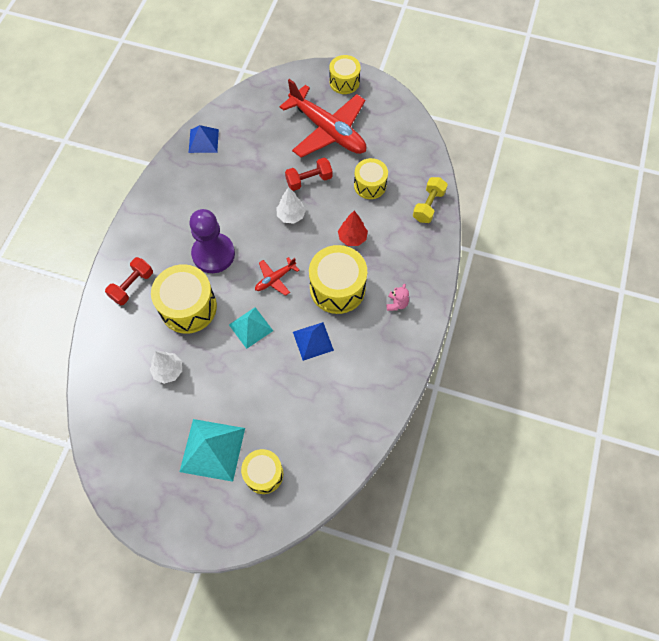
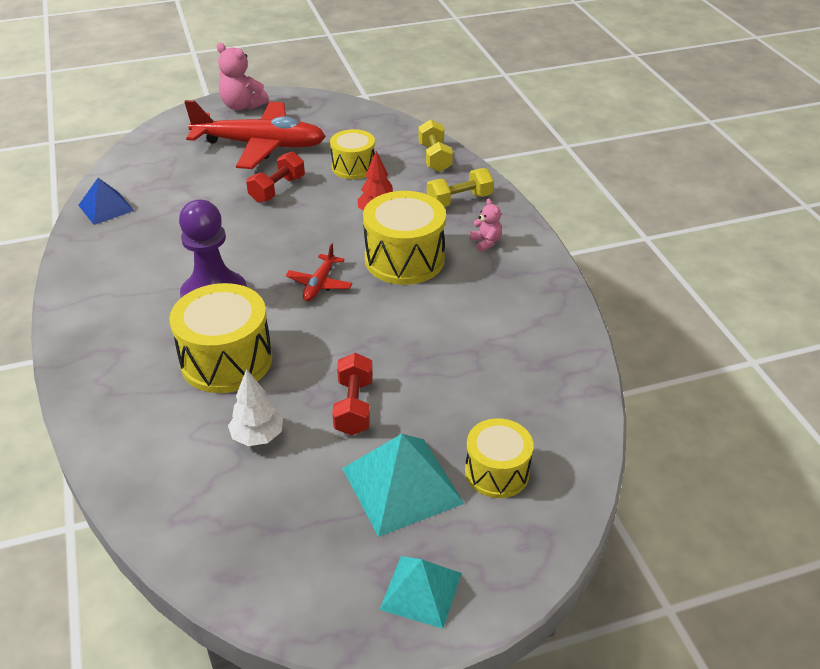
camera: 35 degrees left, 25 degrees down
red dumbbell [105,257,153,305] -> red dumbbell moved to [332,353,373,436]
turquoise pyramid [229,307,273,349] -> turquoise pyramid moved to [380,556,462,629]
white tree [276,187,306,224] -> none
blue pyramid [293,322,334,361] -> none
yellow drum [329,55,361,94] -> pink teddy bear [217,43,269,110]
none -> yellow dumbbell [427,168,493,207]

